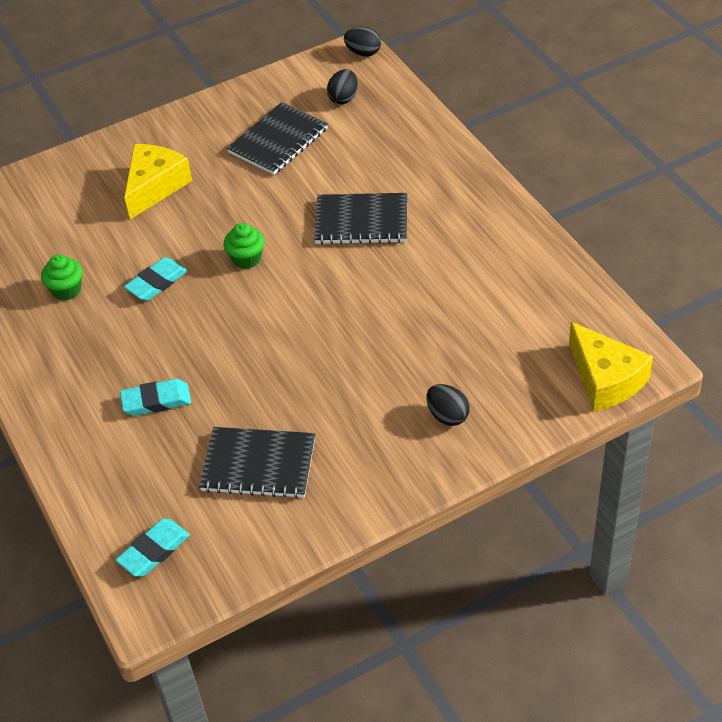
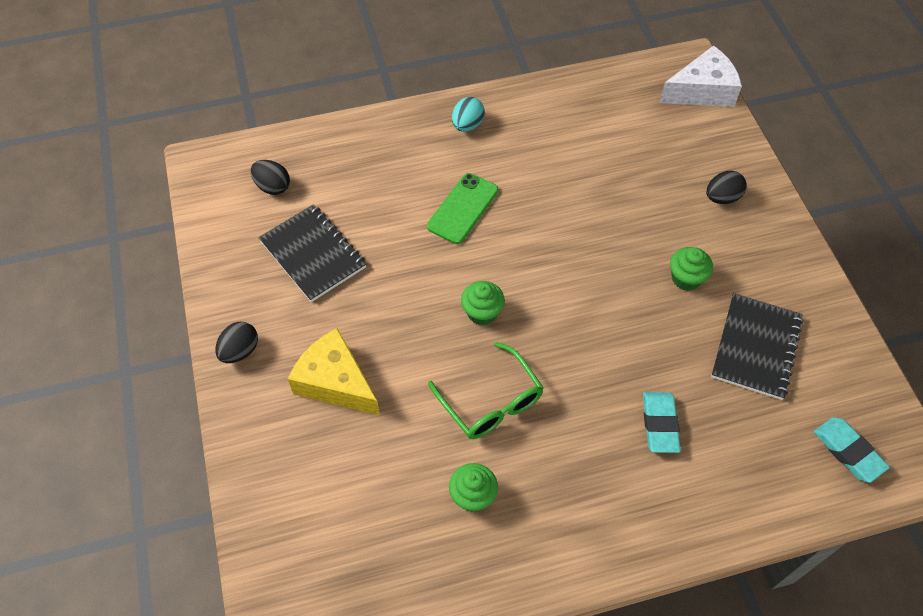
camera: 80 degrees left, 10 degrees up
turquoise eraser [124,257,188,301] -> green glasses [428,342,544,439]
black notebook [314,193,407,245] -> green phone [427,173,498,244]
black egg [344,27,381,56] -> black egg moved to [215,322,258,363]
yellow cheese [569,322,653,412] -> white cheese [659,45,742,107]
none -> turquoise egg [452,97,485,132]
none -> green cupcake [670,247,713,291]

